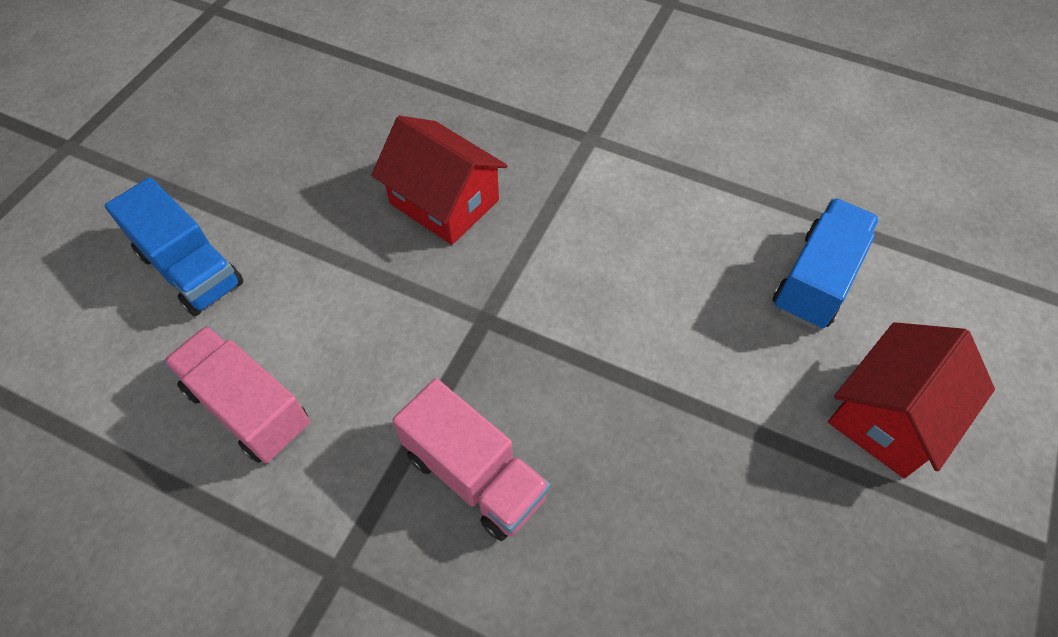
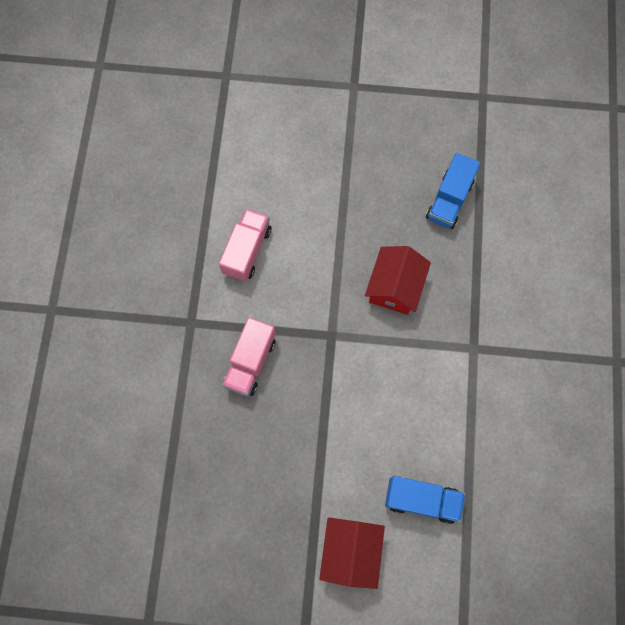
camera: 70 degrees right, 15 degrees up
blue truck [105,177,244,316] -> blue truck moved to [426,153,481,229]
red house [828,322,995,478] -> red house turned 75 degrees clockwise [319,518,385,589]

